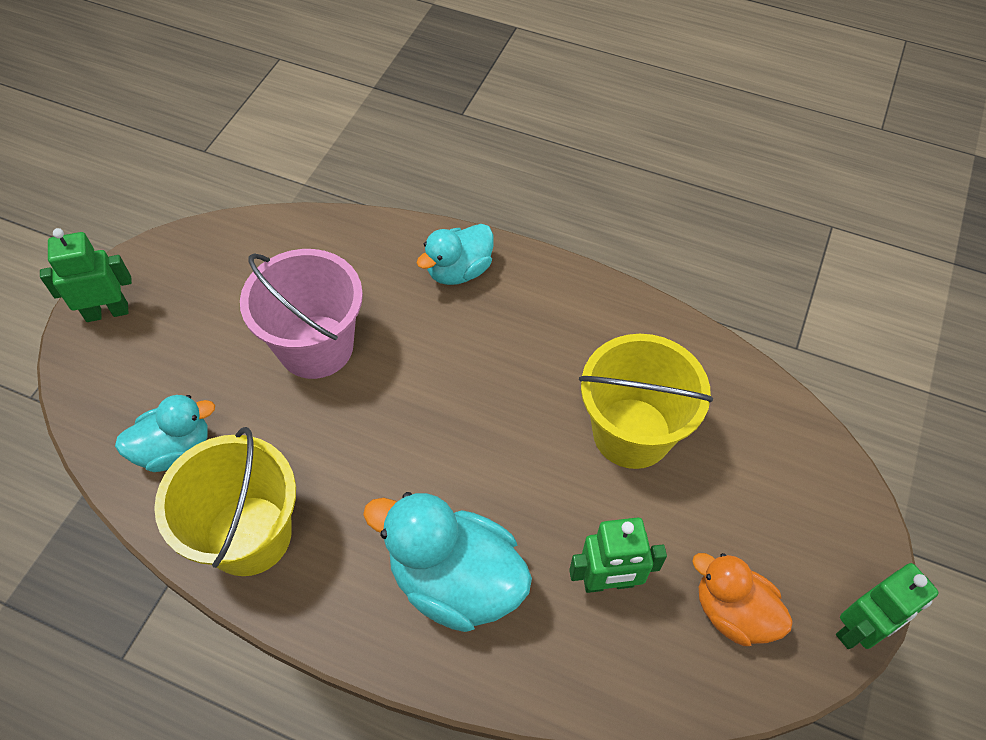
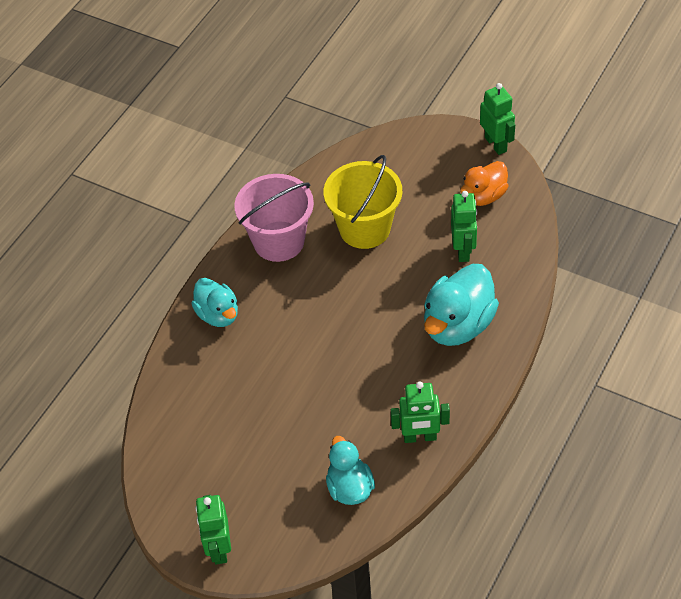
camera: 80 degrees left, 5 degrees down
yellow bucket [154,427,296,576] -> green robot [391,382,450,443]
pink bucket [240,249,363,379] -> pink bucket moved to [234,174,314,262]

